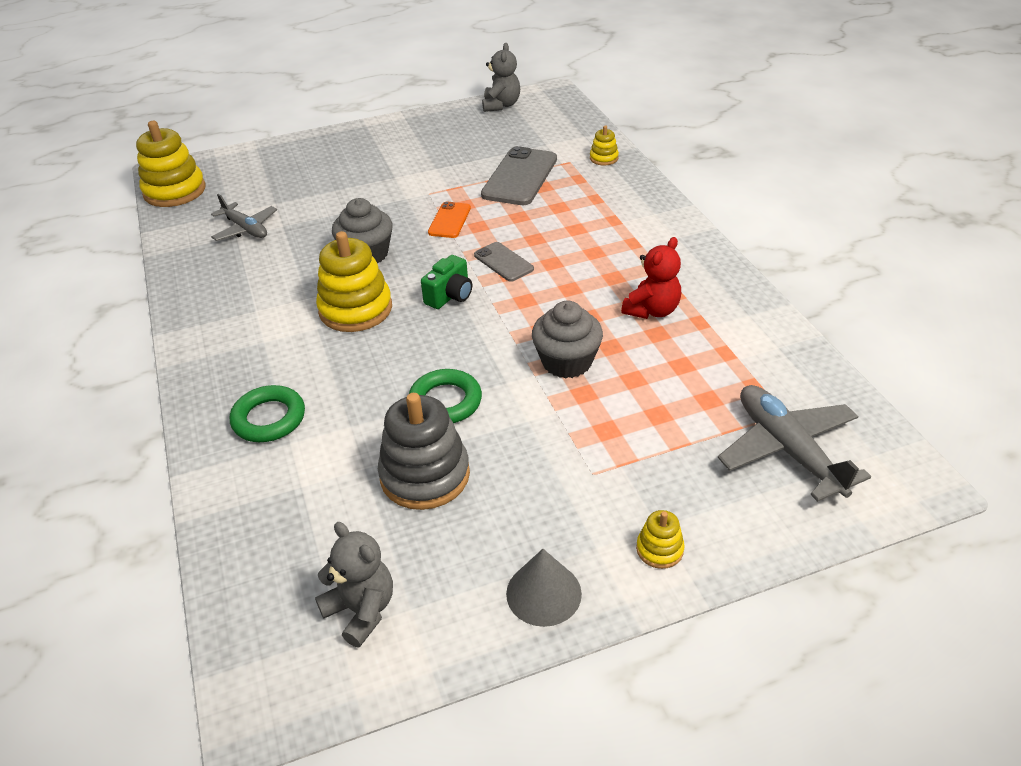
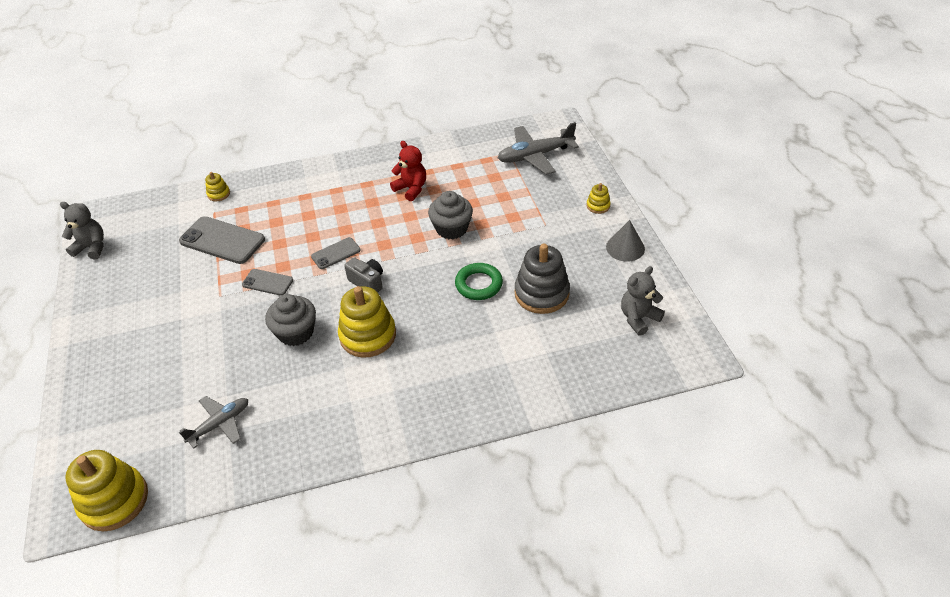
camera: 85 degrees left, 5 degrees up
green ring [230,385,305,442] -> none
green camera [421,255,472,309] -> grey camera [344,257,383,292]
orange phone [428,202,471,238] -> grey phone [242,269,293,296]

